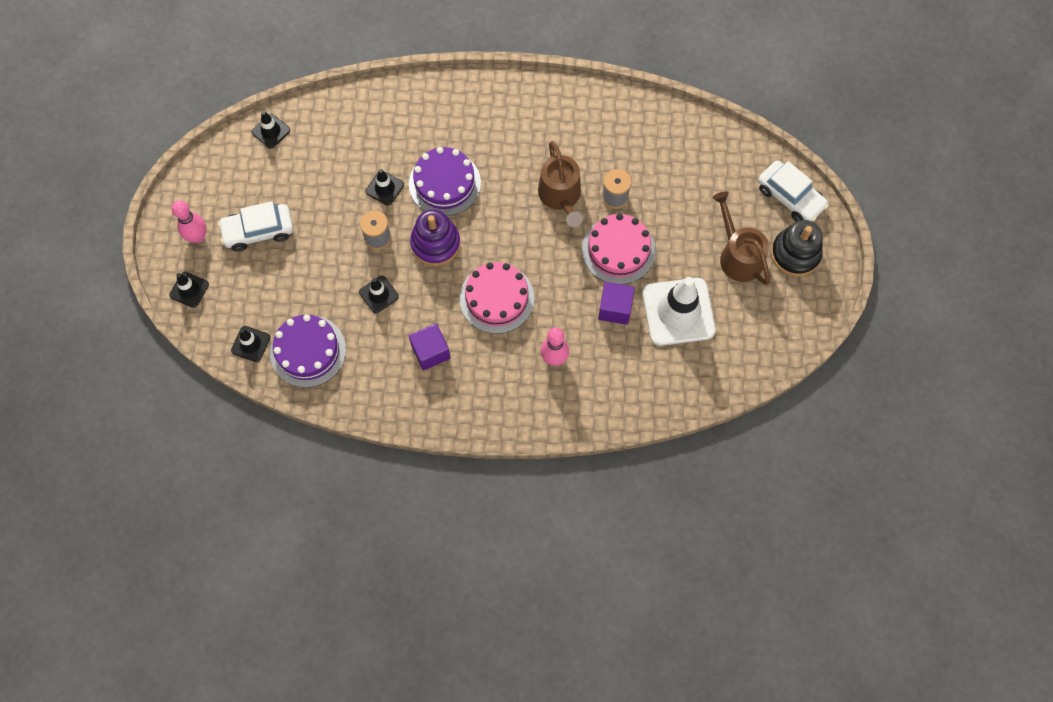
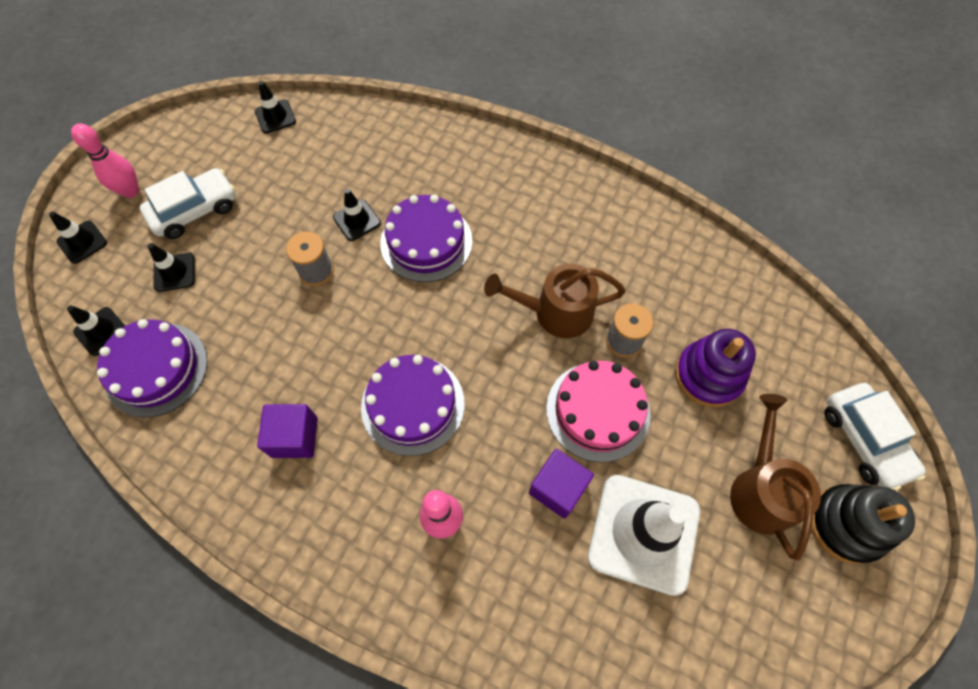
camera: 25 degrees right, 5 degrees down
white car [218,201,293,251] -> white car turned 135 degrees clockwise [140,168,236,239]
black traffic cone [359,276,399,313] -> black traffic cone moved to [148,243,195,292]
purple stacking toy [410,209,460,266] -> purple stacking toy moved to [675,329,756,407]
pink cake [460,262,534,334] -> purple cake [361,355,465,456]
brown watering can [538,141,583,227] -> brown watering can turned 75 degrees clockwise [484,264,626,338]

